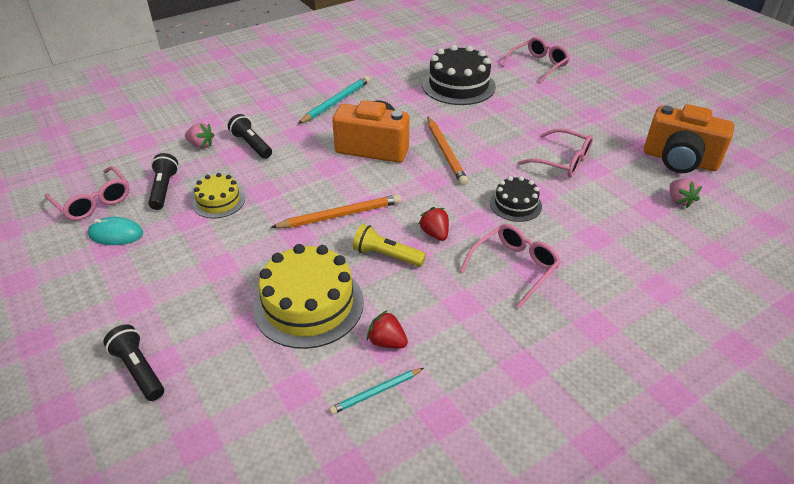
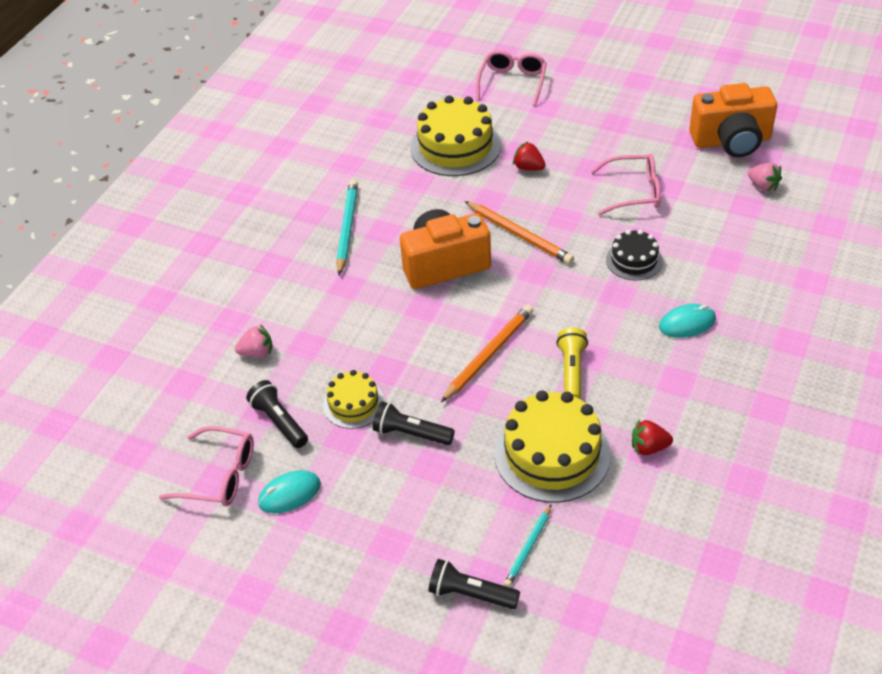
camera: 30 degrees left, 5 degrees up
black flashlight [228,114,272,159] -> black flashlight moved to [373,401,455,445]
turquoise pencil [329,368,424,414] -> turquoise pencil moved to [504,504,552,587]
yellow flashlight [353,224,426,267] -> yellow flashlight turned 105 degrees clockwise [556,327,588,399]
red strawberry [419,207,449,241] -> red strawberry moved to [513,141,546,171]
black cake [422,45,496,105] -> yellow cake [410,95,501,176]
pink glasses [460,224,561,308] -> turquoise mouse [659,304,716,338]

